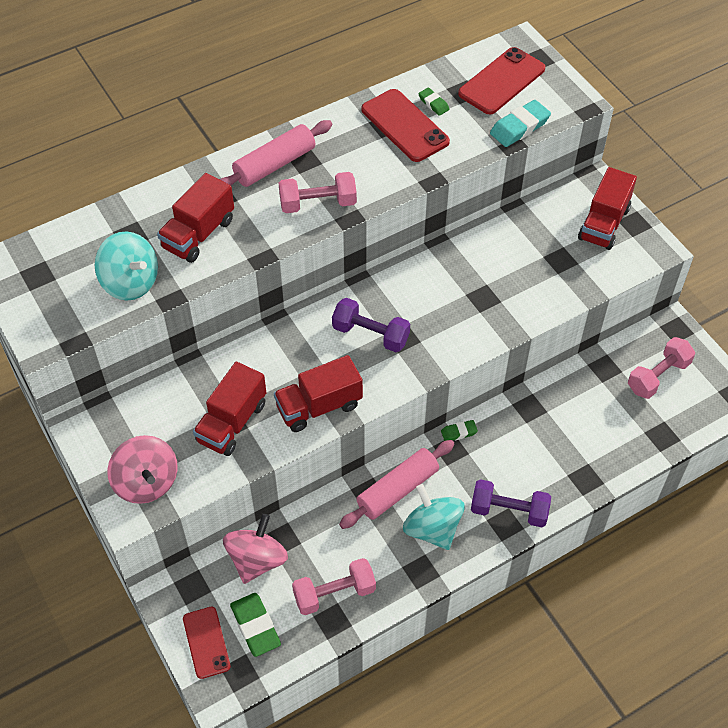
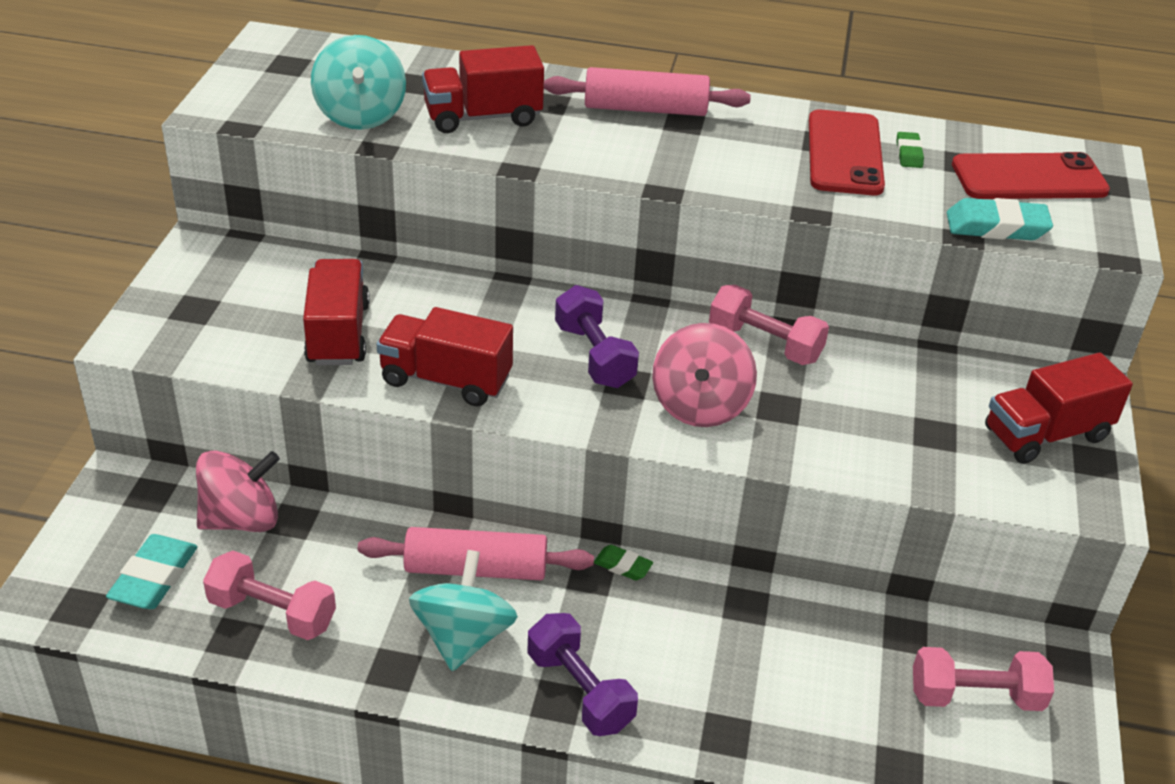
camera: 40 degrees right, 15 degrees down
pink spinning top [107,435,178,504] -> pink spinning top moved to [652,323,757,427]
red phone [183,607,231,679] -> none
red truck [193,362,266,456] -> red truck turned 105 degrees clockwise [303,259,370,365]
green eraser [230,593,281,657] -> turquoise eraser [106,534,198,609]
pink dumbbell [279,172,357,213] -> pink dumbbell moved to [709,285,829,365]

